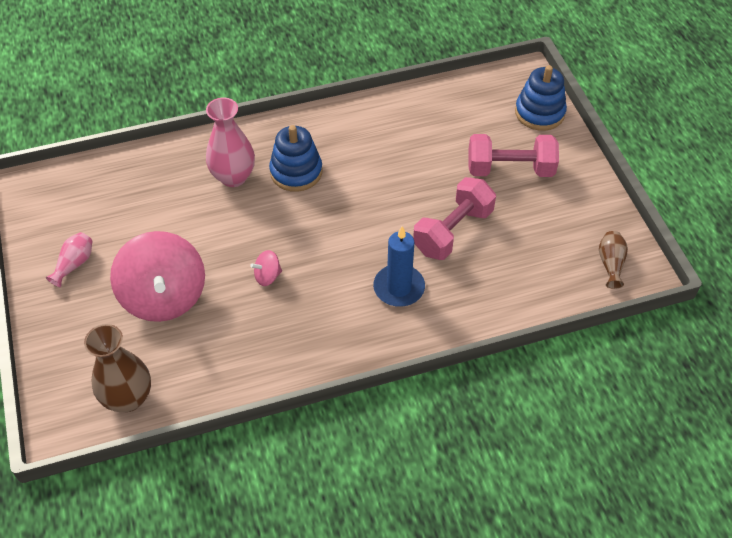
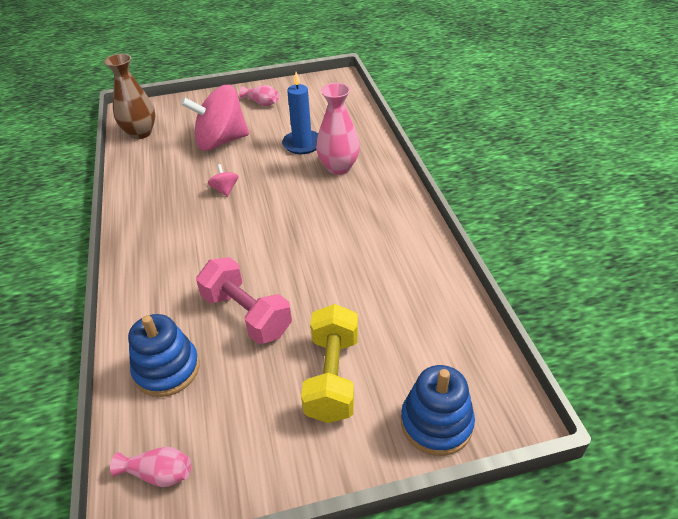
camera: 95 degrees right, 10 degrees down
blue stacking toy [269,125,323,192] -> blue stacking toy moved to [128,314,199,397]
blue candle [373,226,425,307] -> blue candle moved to [282,72,318,154]
pink dumbbell [468,134,559,177] -> yellow dumbbell [301,304,358,423]
brown vase [599,231,628,289] -> pink vase [110,447,191,487]

